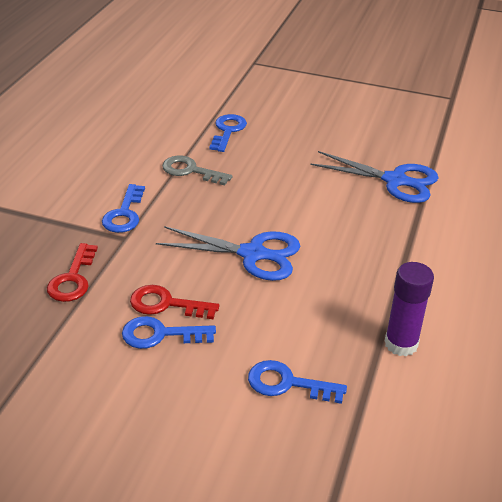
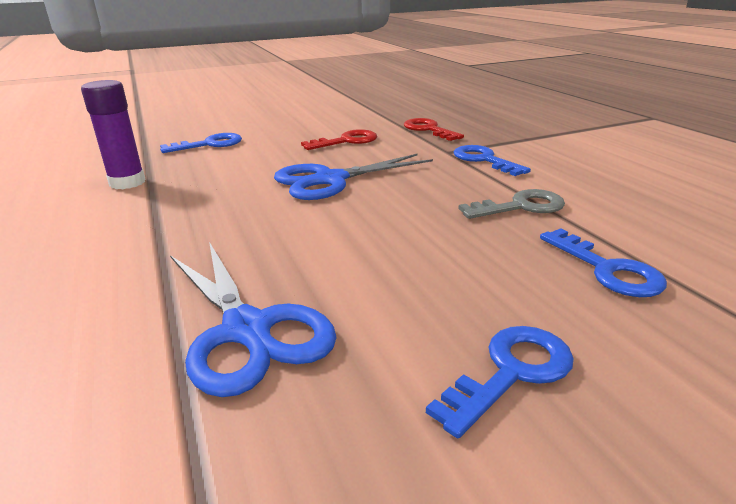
camera: 140 degrees right, 10 degrees down
blue key [122,316,216,349] -> blue key moved to [426,326,574,438]
blue scissors [310,151,439,203] -> blue scissors turned 105 degrees counterclockwise [170,242,337,397]

